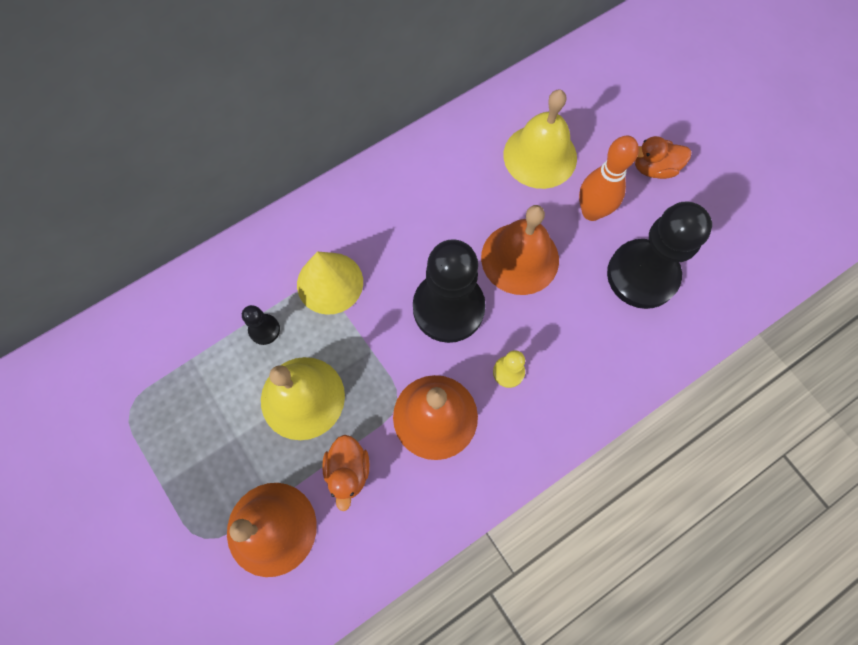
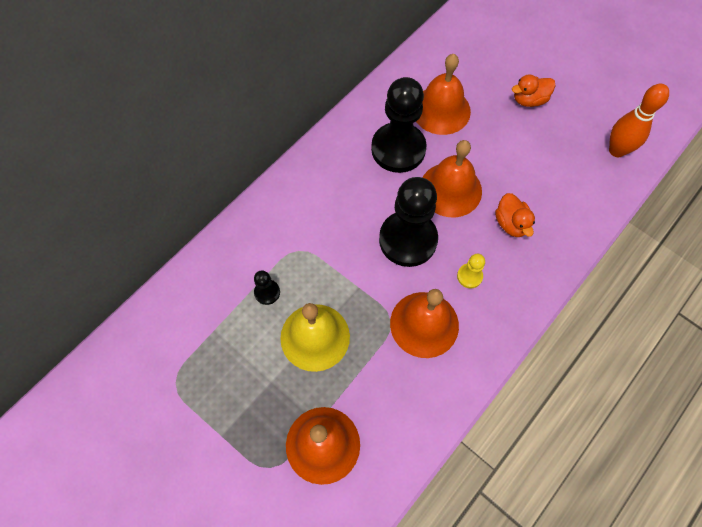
camera: 15 degrees left, 5 degrees down
yellow cone [297,252,363,315] -> none
orange duck [322,435,369,511] -> orange duck moved to [495,193,535,237]
yellow bell [504,89,577,189] -> orange bell [416,54,471,135]
orange bowling pin [579,136,639,221] -> orange bowling pin moved to [609,84,669,157]
black pawn [607,201,712,309] -> black pawn moved to [371,77,427,173]

